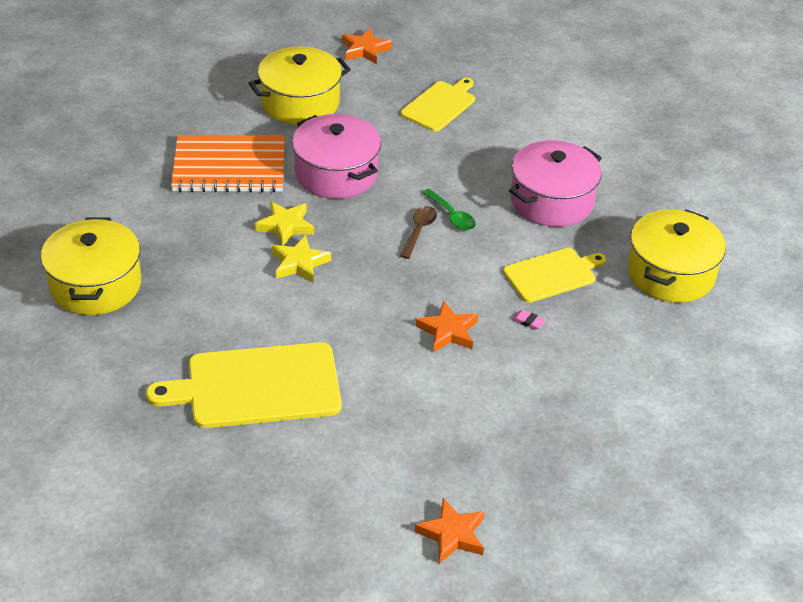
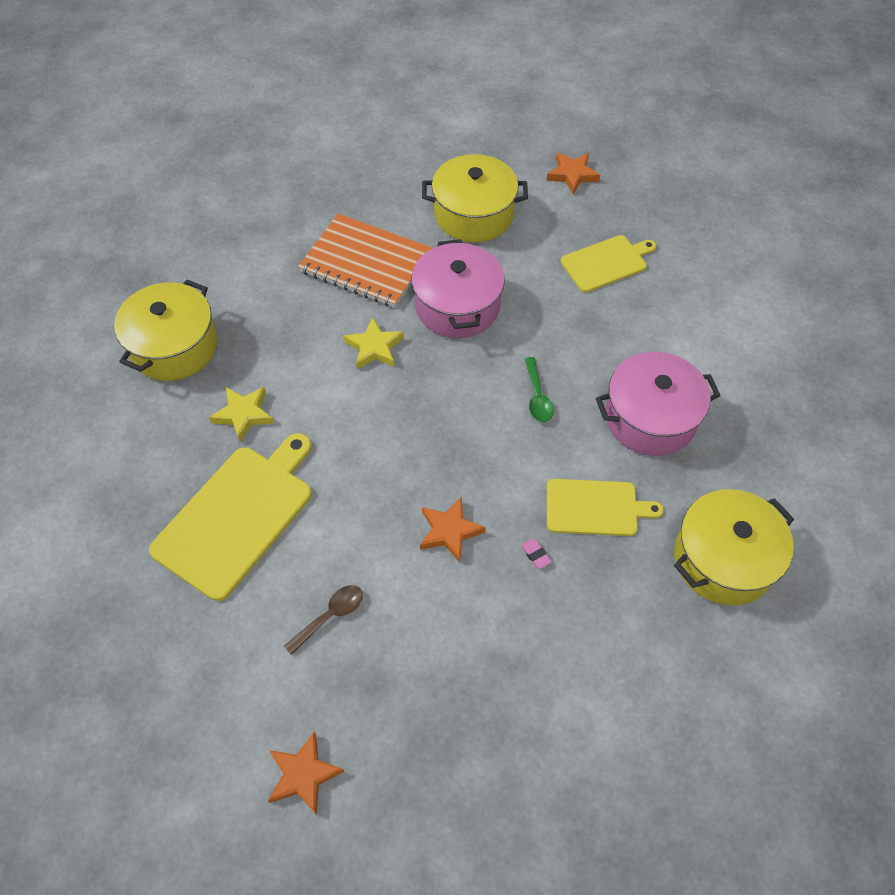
camera: 30 degrees right, 15 degrees up
yellow cutting board [146,342,342,428] -> yellow cutting board turned 105 degrees clockwise [149,433,312,601]
yellow star [272,235,331,283] -> yellow star moved to [209,387,274,442]
brown spoon [400,206,437,259] -> brown spoon moved to [284,585,363,655]

